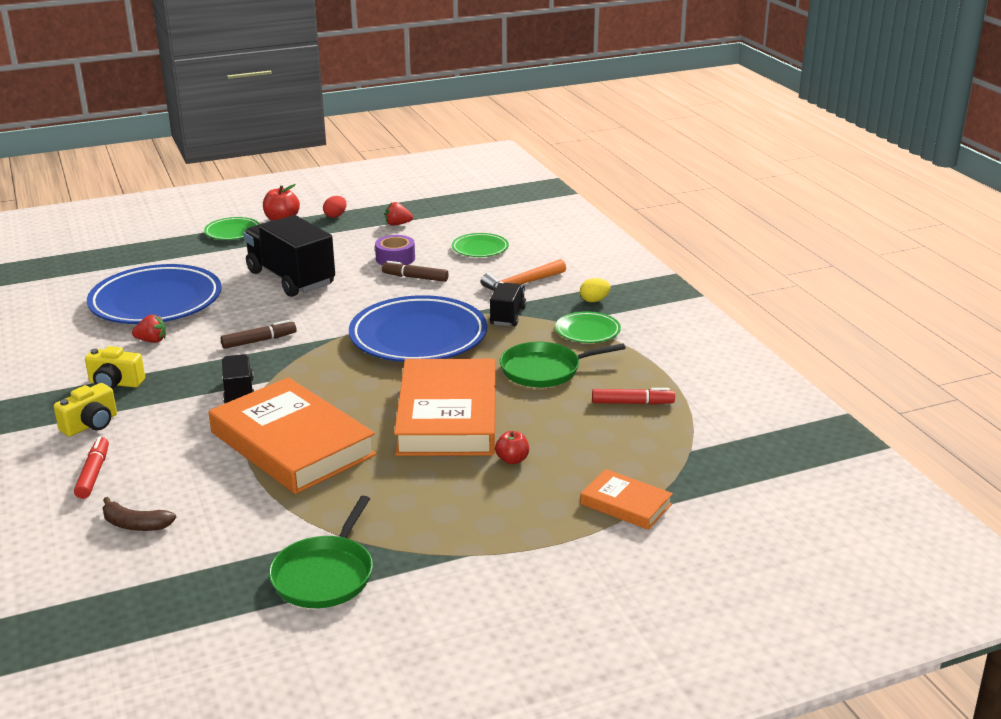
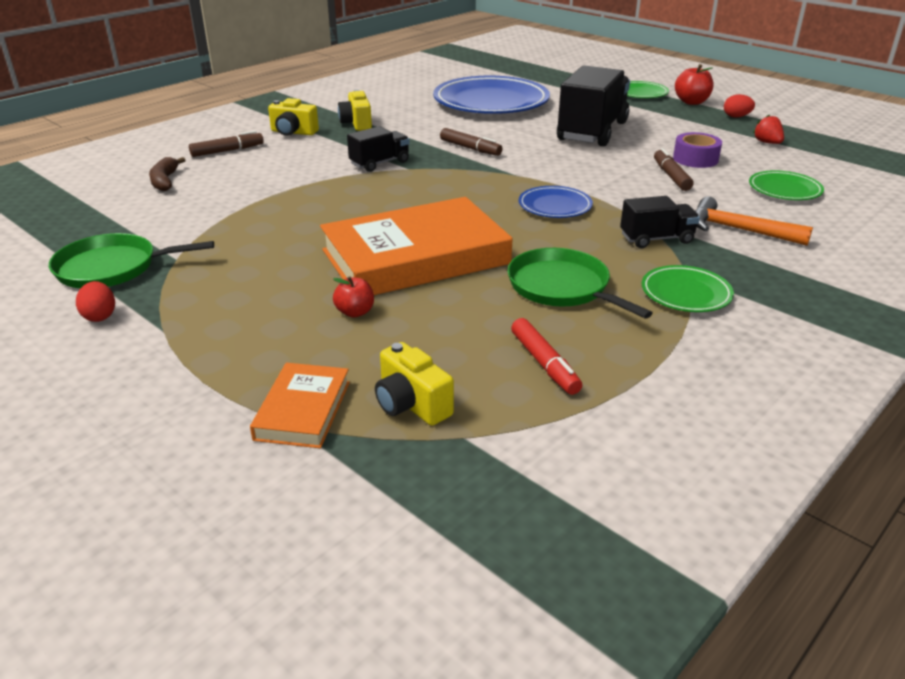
camera: 65 degrees right, 5 degrees up
red marker [74,437,109,499] -> brown marker [189,131,264,157]
red strawberry [132,315,166,343] -> none
orange book [209,377,376,494] -> none
blue plate [349,295,487,362] -> blue plate [519,186,593,218], size x0.48
yellow egg [580,278,611,302] -> none
none -> red egg [76,281,115,322]
none -> yellow camera [375,342,454,426]

